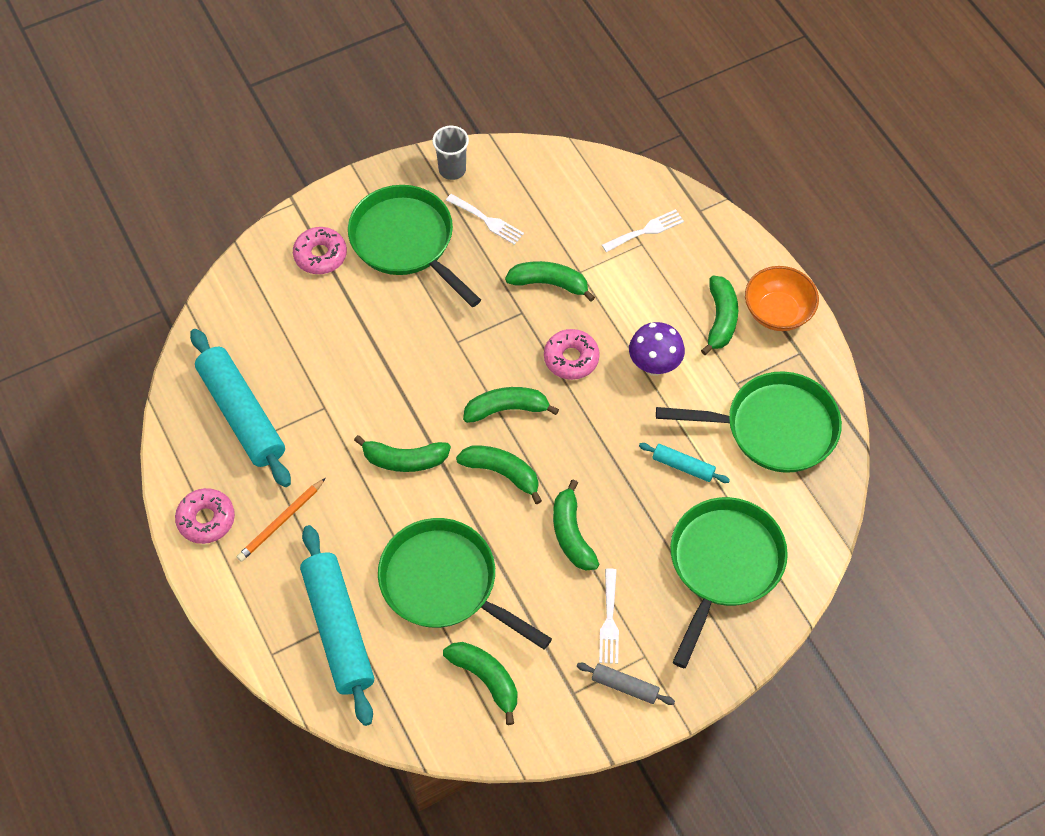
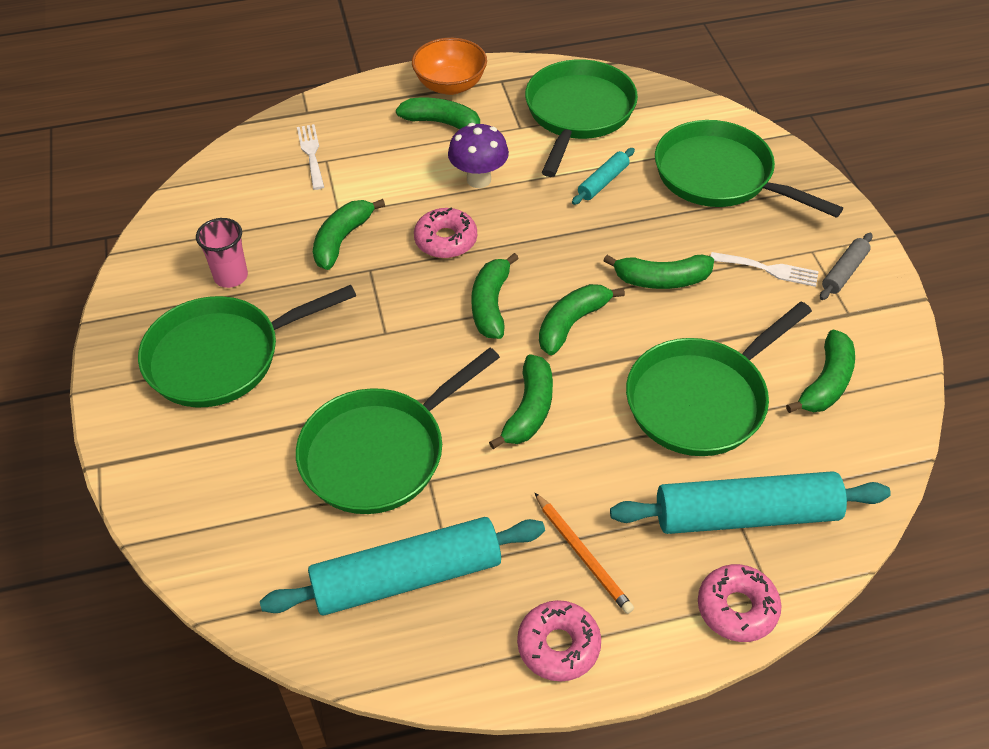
camera: 75 degrees left, 10 degrees down
pink donut [293,227,347,274] -> pink donut moved to [698,564,782,642]
grey cup [432,126,469,180] -> none
green banana [443,642,517,725] -> green banana turned 150 degrees clockwise [786,329,855,413]
white fork [446,194,524,245] -> pink cup [196,218,248,288]
none -> green pan [296,348,500,514]

